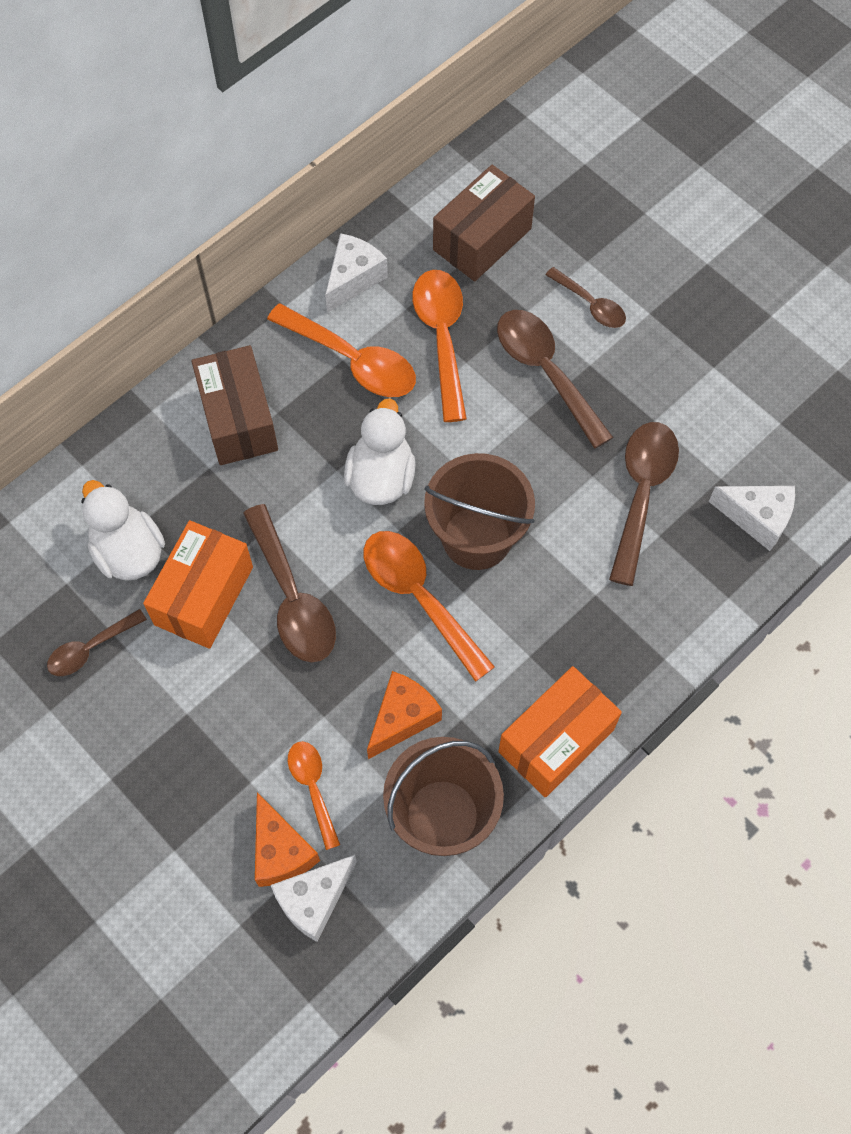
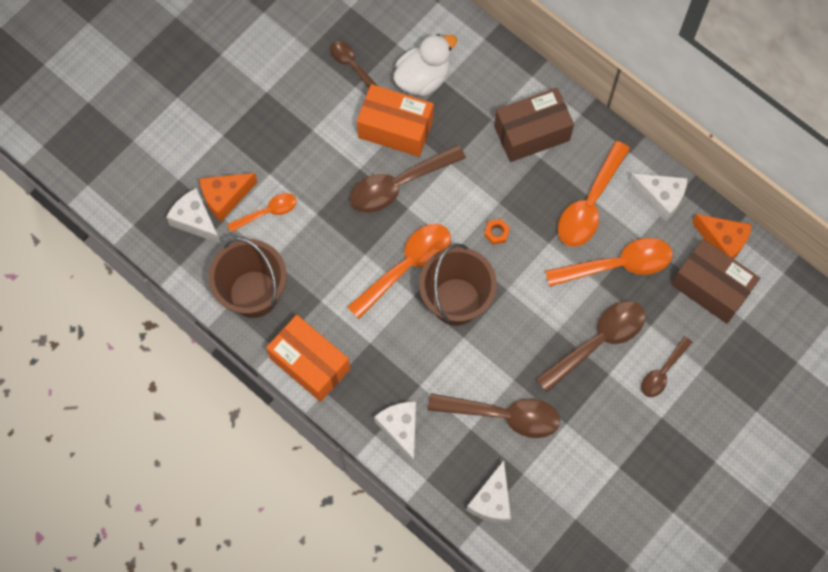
camera: 85 degrees right, 5 degrees up
white duck [344,398,415,505] -> orange nut [484,219,510,245]
orange cheese [367,671,442,759] -> orange cheese moved to [692,214,752,259]
none -> white cheese [374,402,416,464]

